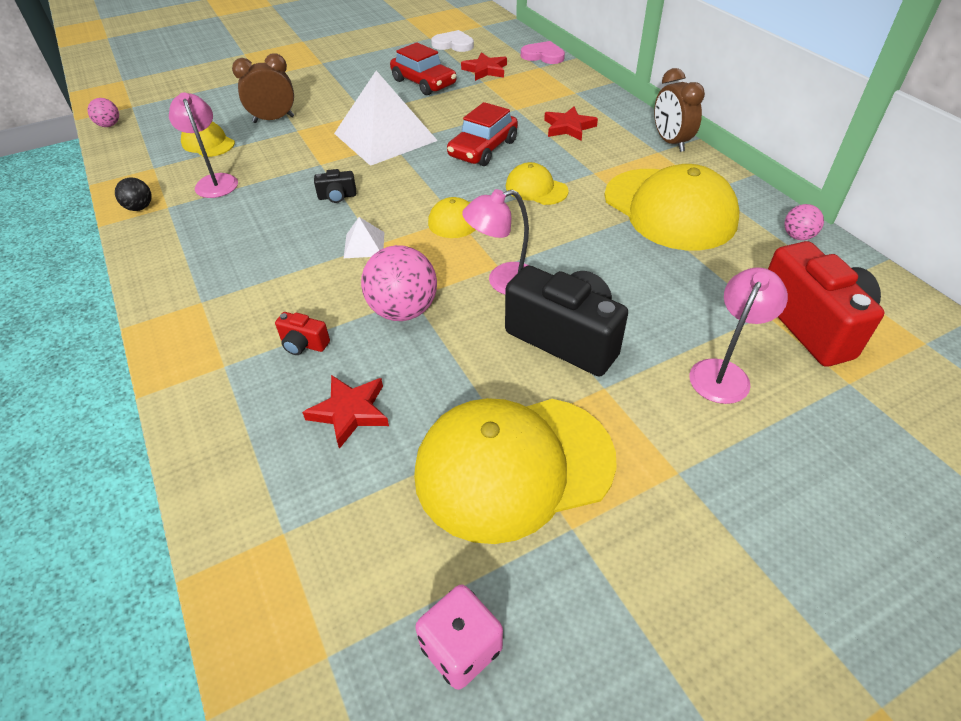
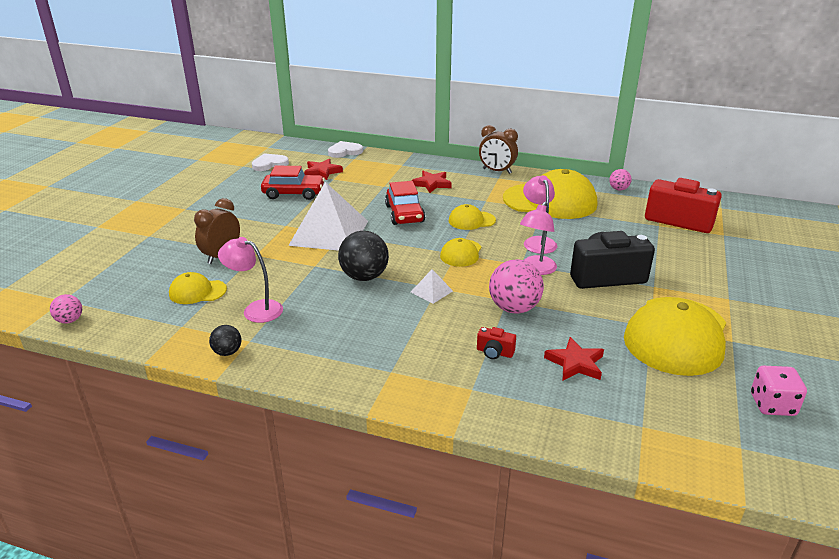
camera: 45 degrees left, 15 degrees down
red camera [275,312,330,355] -> red camera turned 45 degrees clockwise [477,327,516,359]
black camera [314,169,356,203] -> black ball [338,231,389,281]
pink heart [521,41,565,64] -> white heart [328,141,363,158]
pink lamp [689,267,788,404] -> pink lamp moved to [523,175,557,254]

